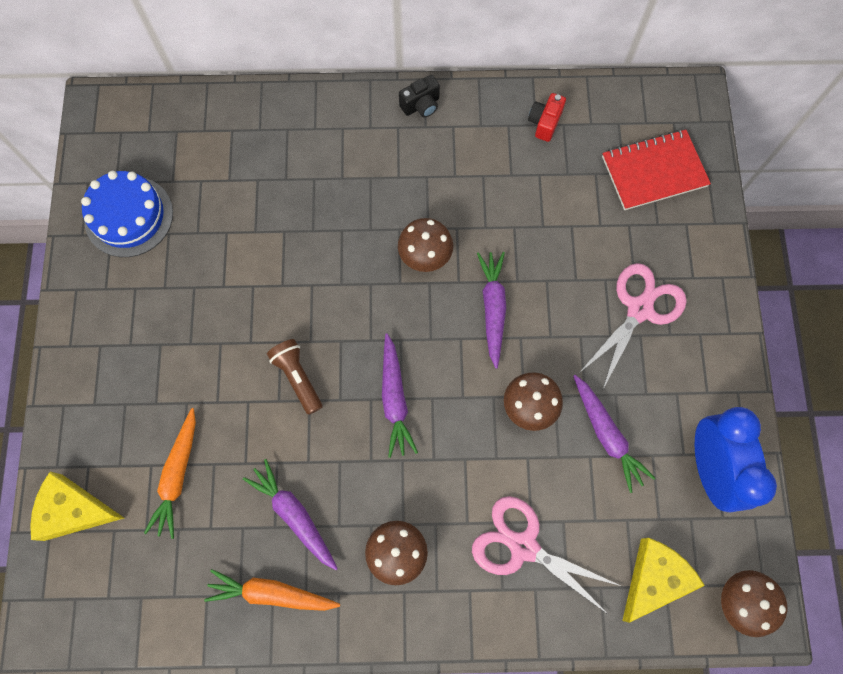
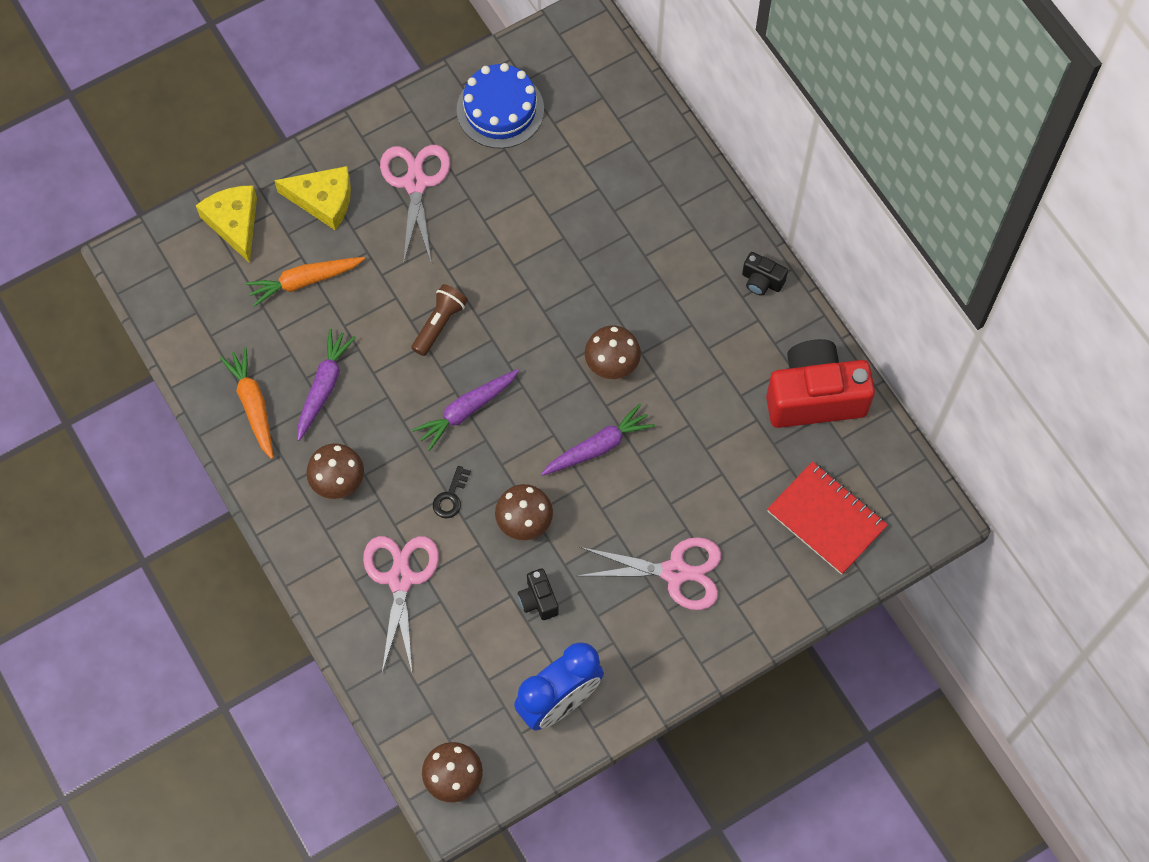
camera: 60 degrees right, 5 degrees down
red camera [528,93,566,142] -> red camera [766,339,875,428], size x2.26
purple carrot [573,375,655,493] -> black camera [518,568,559,620]
yellow cheese [622,538,705,623] -> yellow cheese moved to [274,166,351,230]
none -> pink scissors [380,145,450,265]
none -> black key [433,466,471,518]

